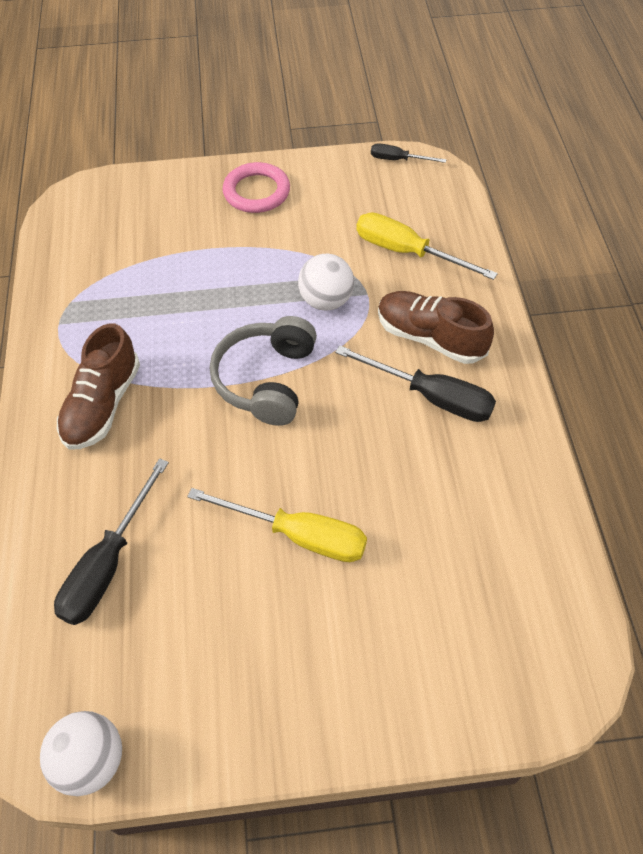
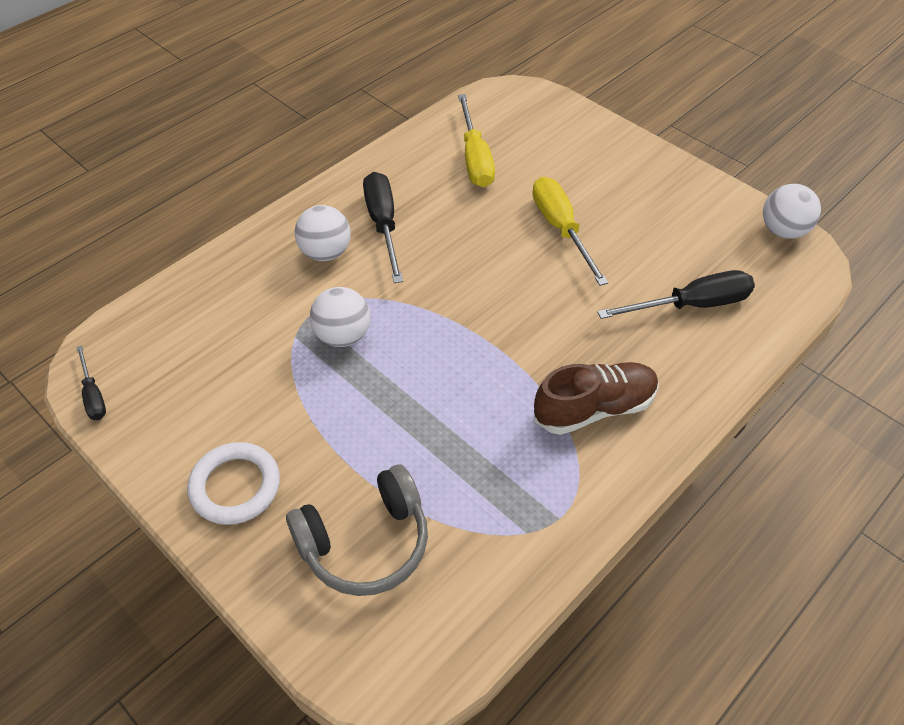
camera: 130 degrees left, 5 degrees down
grey headphones [210,316,317,426] -> grey headphones moved to [286,465,428,596]
pink ring [223,162,290,213] -> white ring [187,442,280,525]
yellow screwdriver [356,213,498,280] -> yellow screwdriver moved to [458,94,495,187]
brown shoe [378,291,494,364] -> white ball [295,205,351,261]

